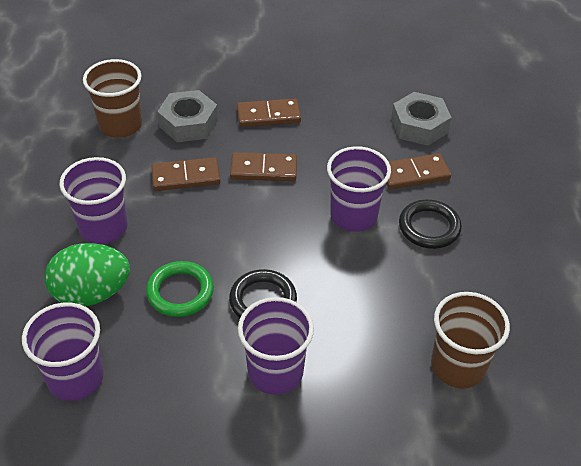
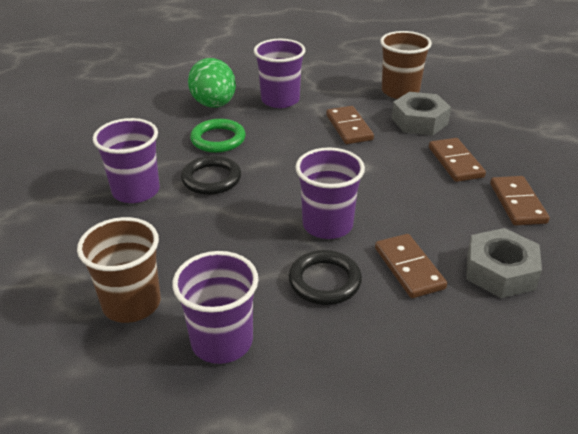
camera: 85 degrees right, 10 degrees down
purple cup [22,303,104,401] -> purple cup moved to [172,251,259,364]
brown domino [230,152,297,181] -> brown domino moved to [490,176,550,226]

